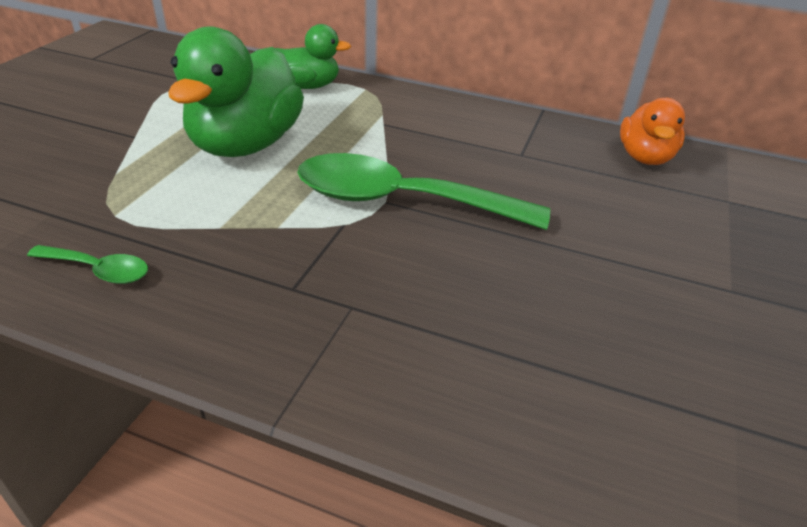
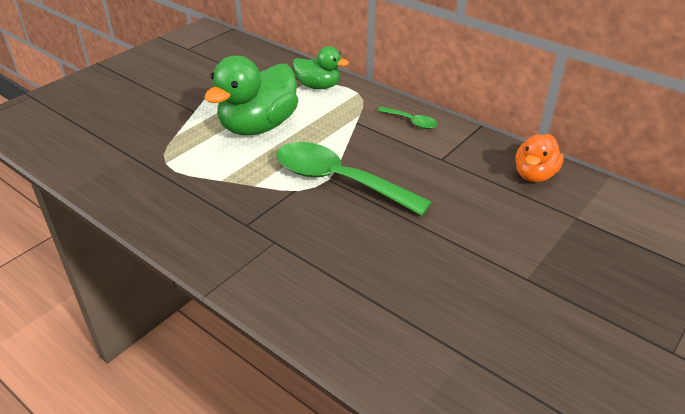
camera: 20 degrees right, 0 degrees up
green spoon [27,245,148,284] -> green spoon moved to [377,106,438,129]

